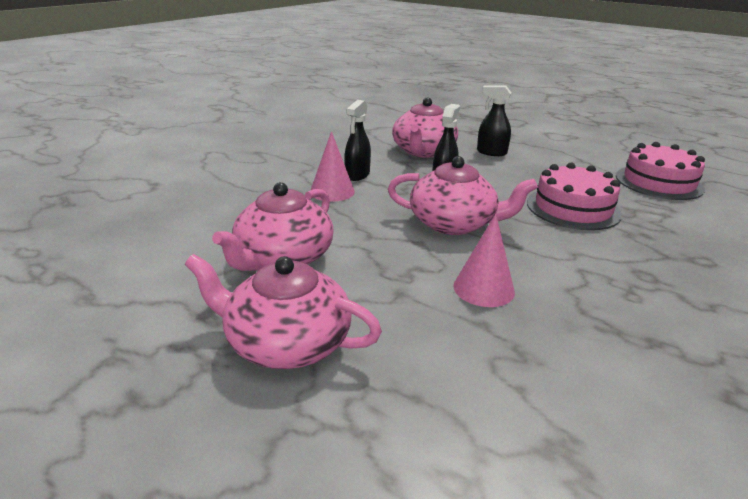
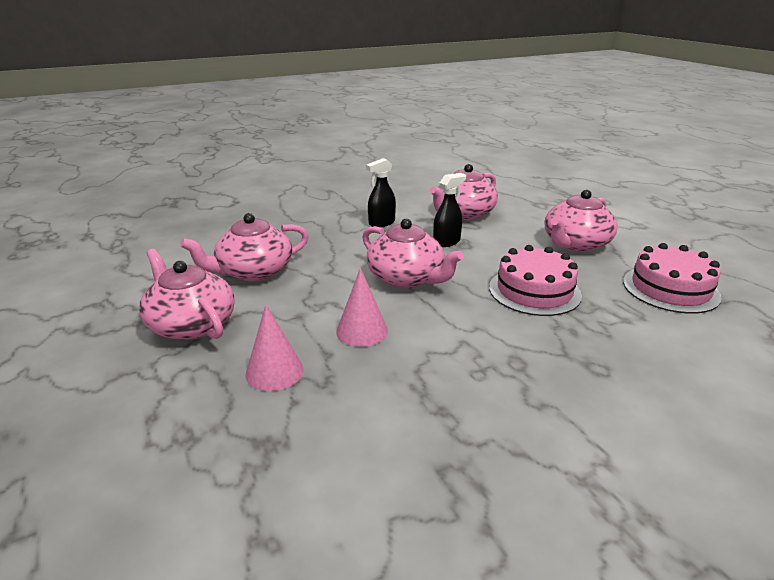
camera: 30 degrees right, 0 degrees up
pink cone [311,131,355,202] -> pink cone moved to [245,305,304,391]
black spray bottle [477,86,511,156] -> none
none -> pink teapot [544,190,618,252]

